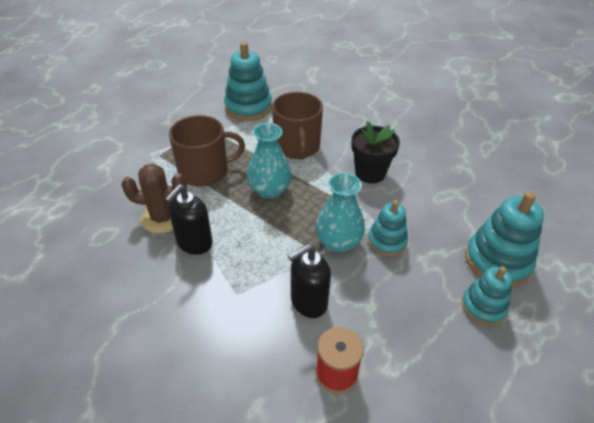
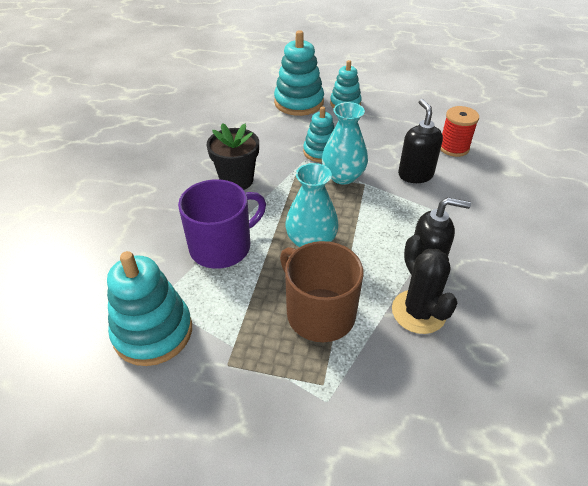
camera: 115 degrees left, 0 degrees up
brown cactus [121,164,187,234] -> black cactus [392,235,457,334]
brown mug [272,92,323,160] -> purple mug [178,179,266,269]
black soap dispenser [288,244,331,318] -> black soap dispenser turned 135 degrees counterclockwise [398,99,443,183]

